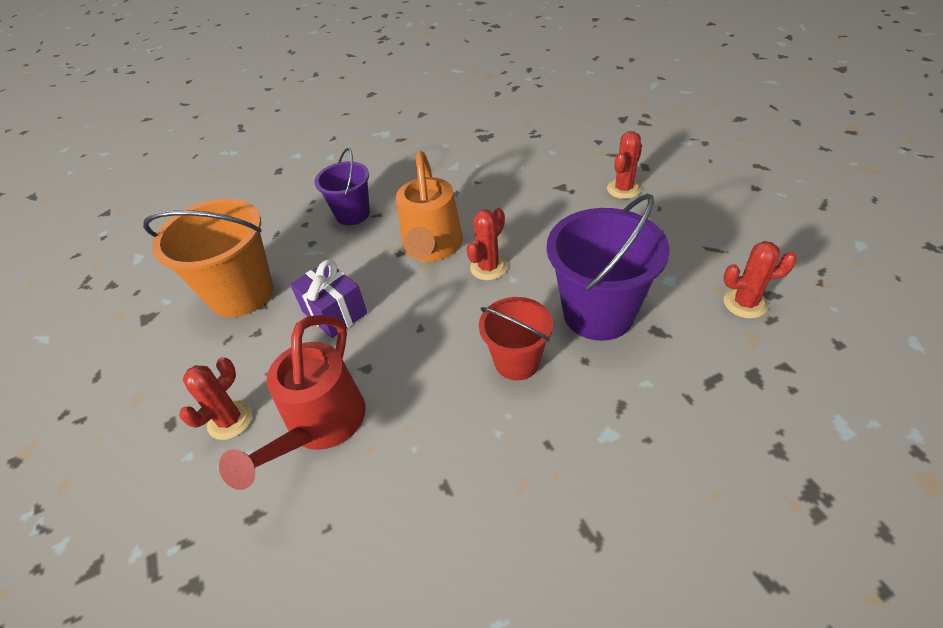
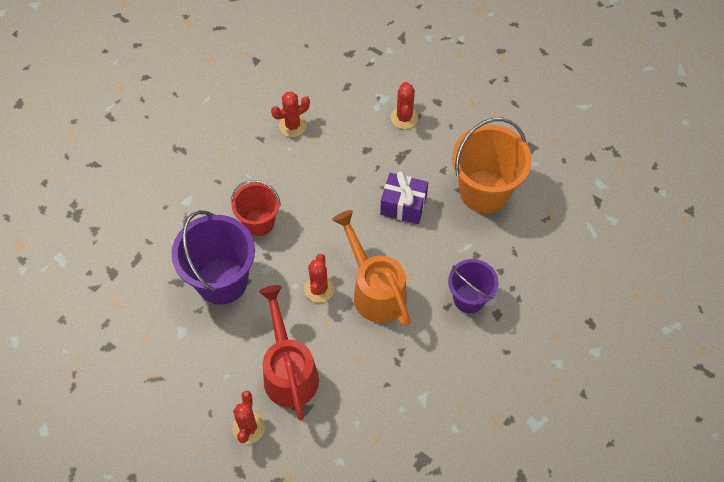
camera: 145 degrees right, 15 degrees up
red watering can [219,315,365,490] -> red watering can moved to [259,285,319,420]
red cactus [723,241,797,318] -> red cactus moved to [271,92,310,137]

